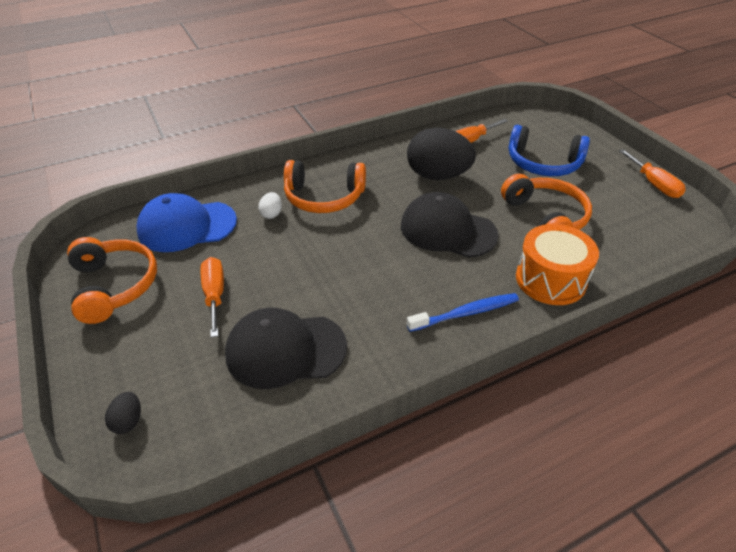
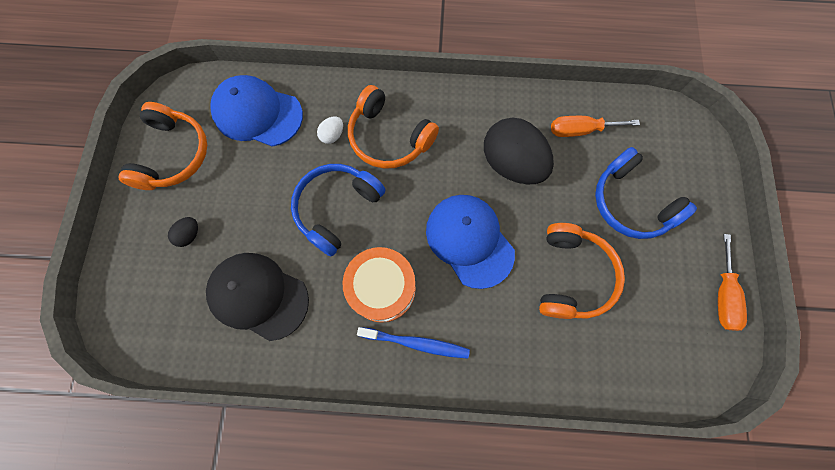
camera: 30 degrees right, 30 degrees up
black egg [105,392,141,434] -> black egg moved to [168,217,198,247]
orange screwdriver [200,257,224,338] -> none
black cap [401,192,499,258] -> blue cap [426,195,515,289]
orange drum [516,224,599,305] -> orange drum moved to [342,247,416,322]
none -> blue headphones [291,164,386,257]

